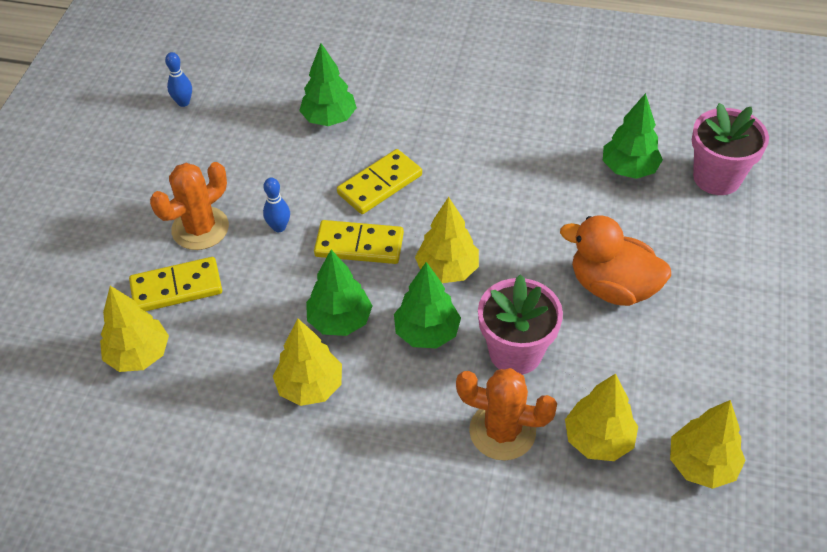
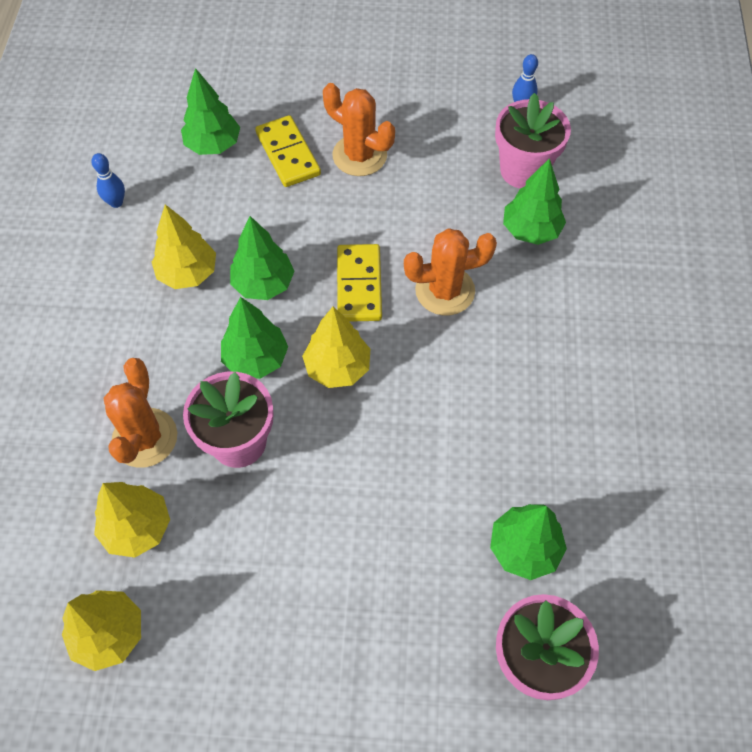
camera: 80 degrees right, 10 degrees up
yellow tree [100,286,169,372] -> green tree [181,68,240,155]
blue bowling pin [263,178,290,232] -> blue bowling pin moved to [91,153,125,208]
yellow domino [337,149,422,214] -> orange cactus [404,228,497,316]
orange duck [560,215,671,306] -> none
none -> pink flower pot [495,93,571,189]

